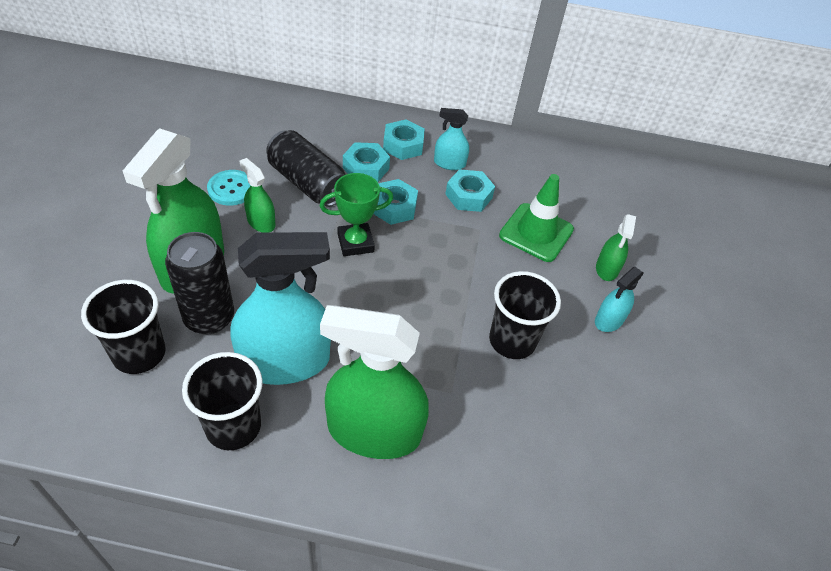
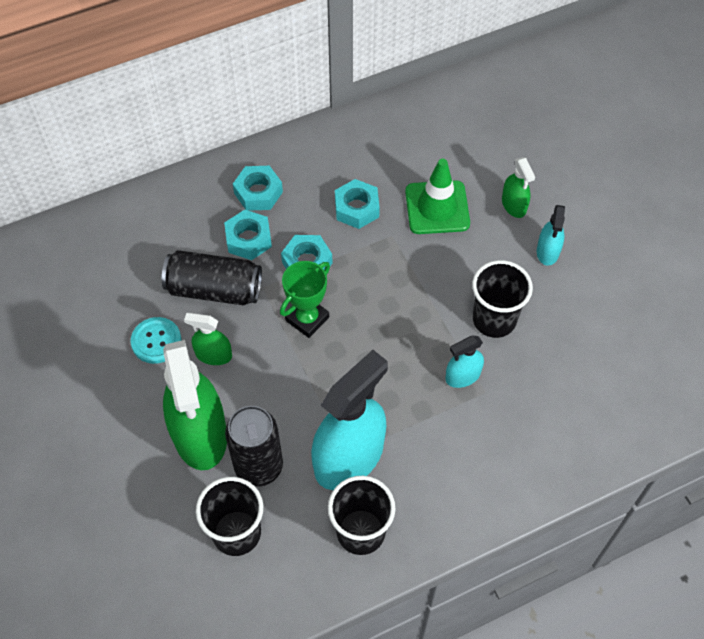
camera: 30 degrees left, 10 degrees up
green spray bottle [320,305,429,459] -> none
turquoise spray bottle [434,108,469,170] -> turquoise spray bottle moved to [446,335,484,388]

